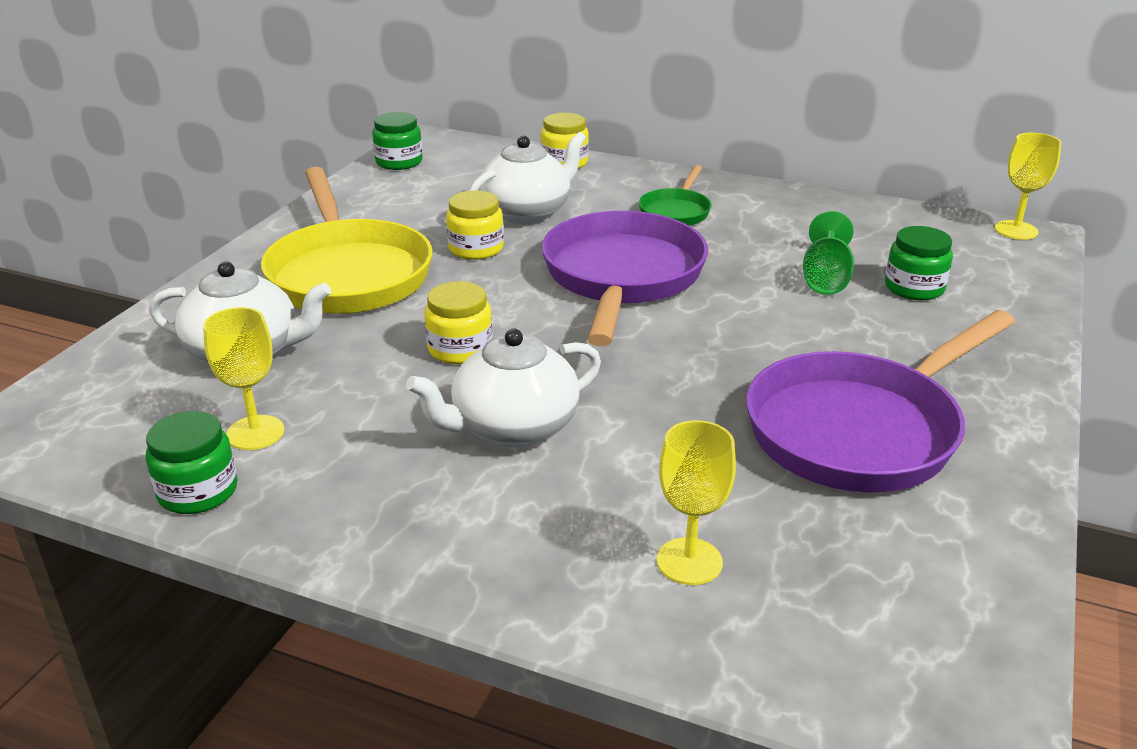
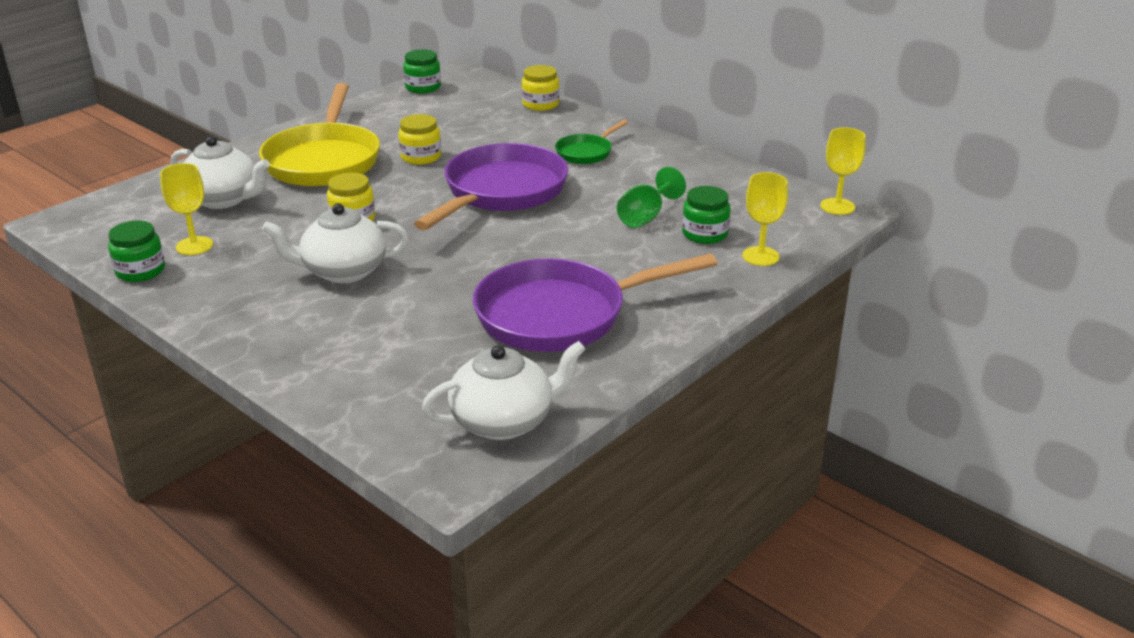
camera: 20 degrees right, 0 degrees up
white teapot [469,132,586,224] -> white teapot moved to [422,341,585,440]
yellow goblet [657,420,736,585] -> yellow goblet moved to [742,172,788,266]

